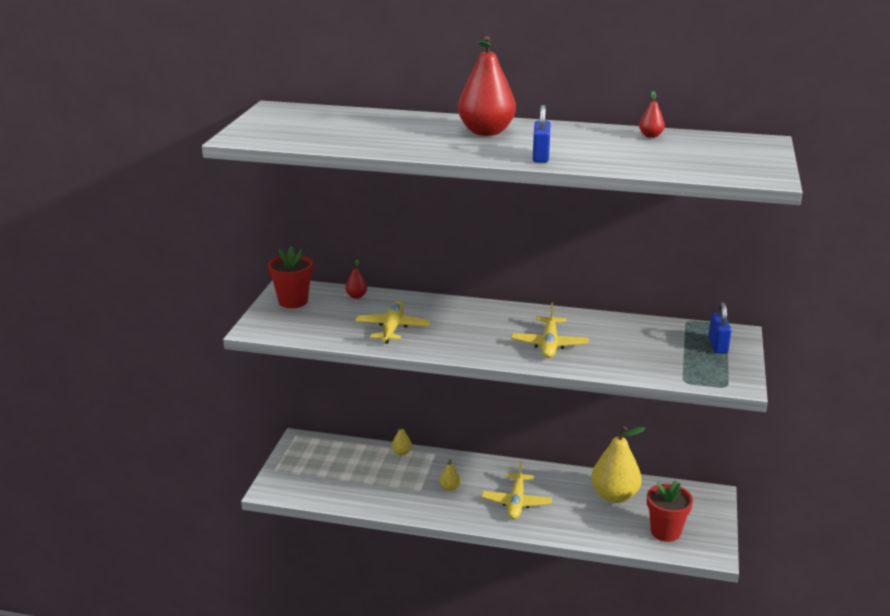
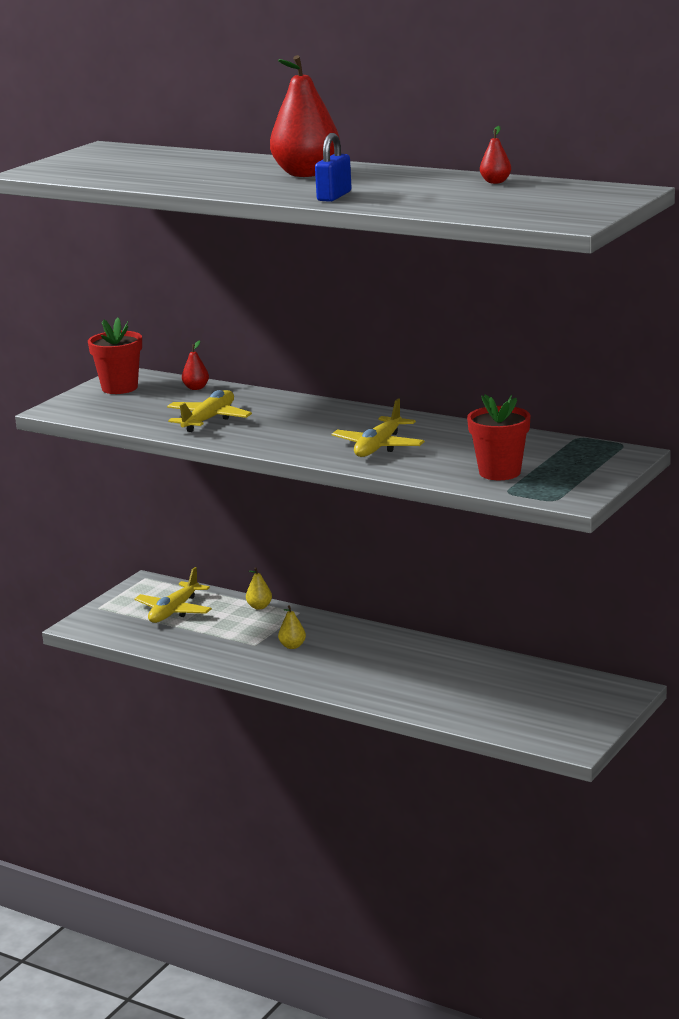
camera: 20 degrees right, 5 degrees down
yellow plane [482,461,552,519] -> yellow plane moved to [135,567,212,623]
yellow pear [591,427,646,503] -> none
red flower pot [647,480,693,542] -> red flower pot moved to [467,394,531,480]
blue padlock [708,302,731,353] -> none

